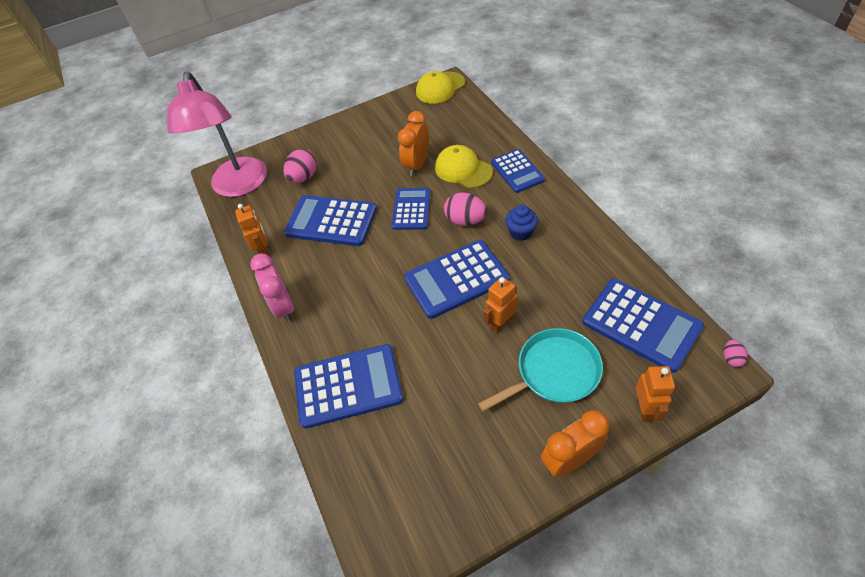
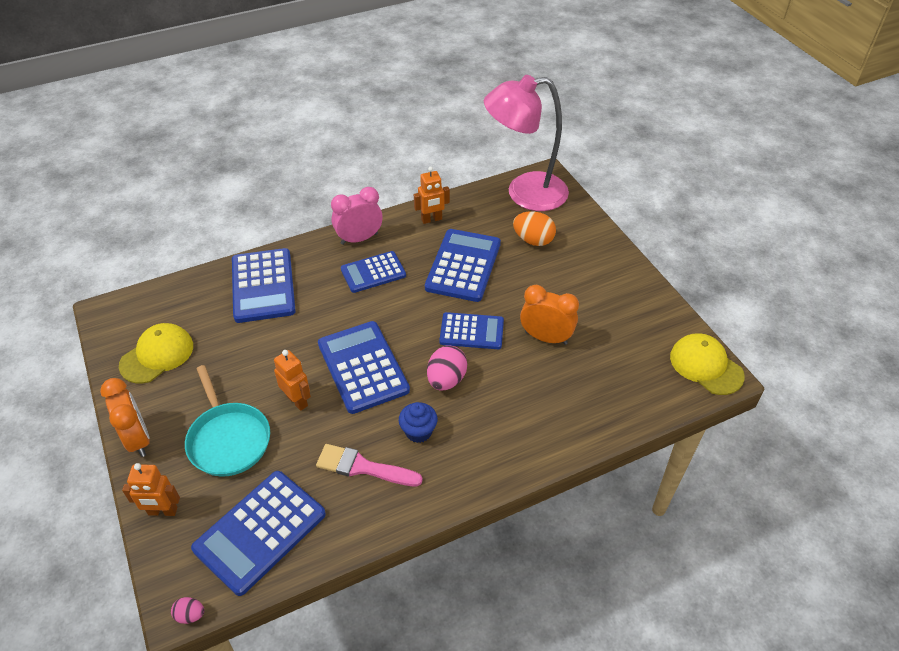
camera: 85 degrees right, 5 degrees down
pink egg [283,149,317,183] -> orange egg [513,211,556,246]
yellow cap [435,145,493,188] -> yellow cap moved to [119,323,193,384]
blue calculator [491,149,545,193] -> blue calculator moved to [341,251,406,293]
none -> pink brush [316,444,423,486]

